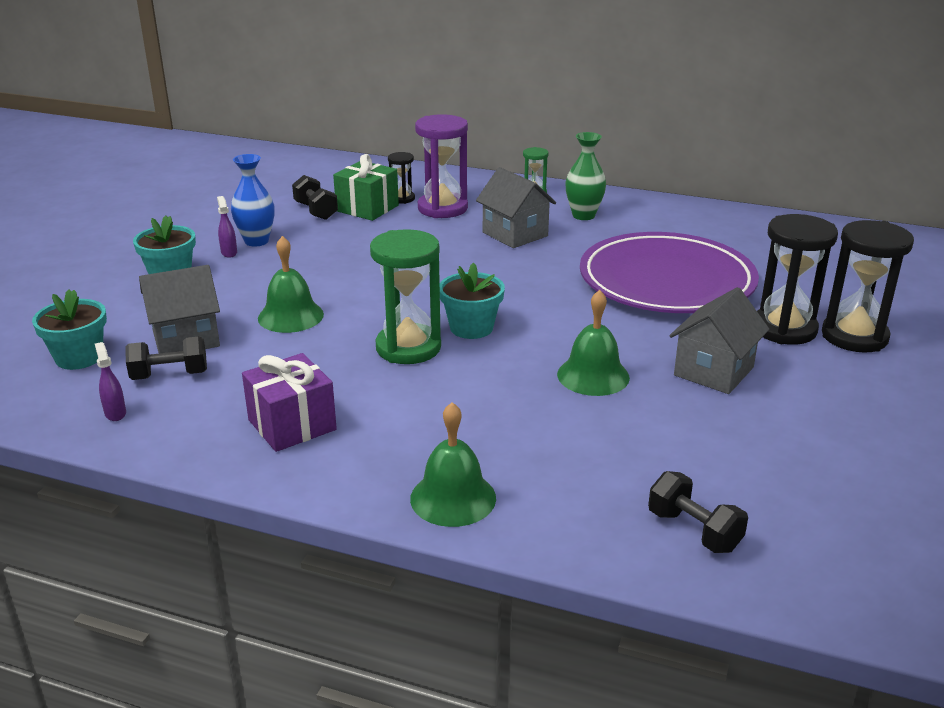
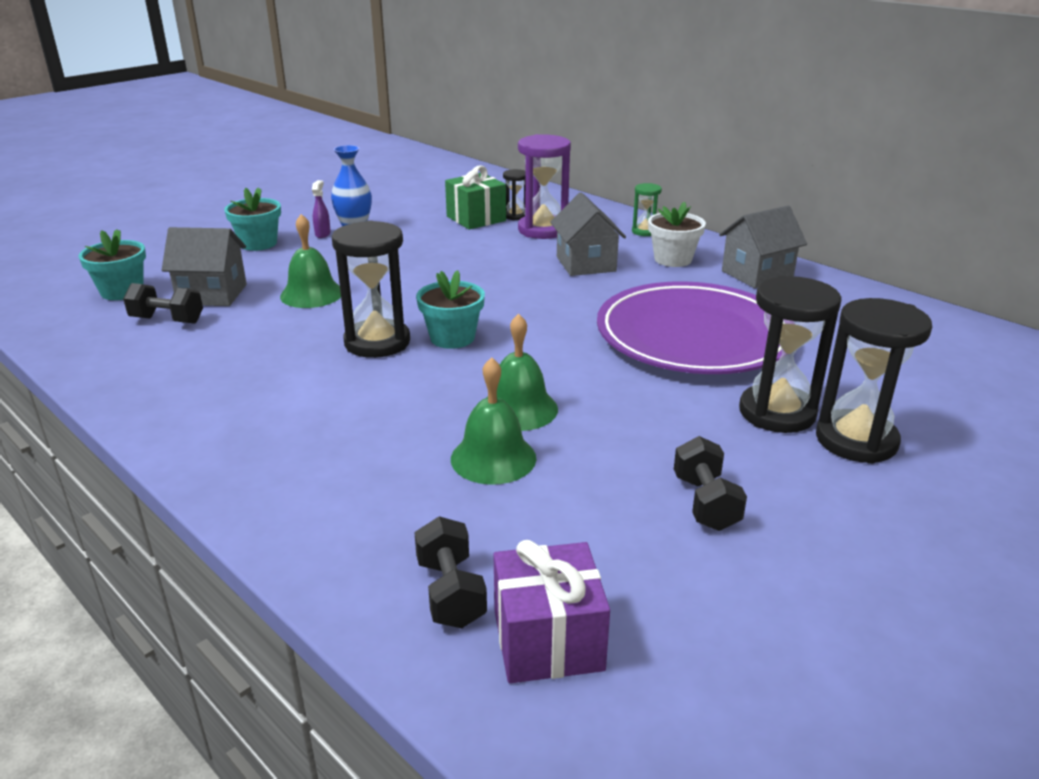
camera: 25 degrees right, 0 degrees up
purple spray bottle [95,342,126,421] -> none
purple gift [242,353,337,452] -> purple gift moved to [493,540,610,683]
black dumbbell [292,175,338,220] -> black dumbbell moved to [674,436,747,531]
green hourglass [370,229,441,364] -> black hourglass [332,220,410,358]
green bell [410,402,496,527] -> green bell moved to [451,357,536,485]
green vase [565,132,606,220] -> white flower pot [648,202,706,267]
grey house [669,287,769,394] -> grey house moved to [719,206,807,288]

